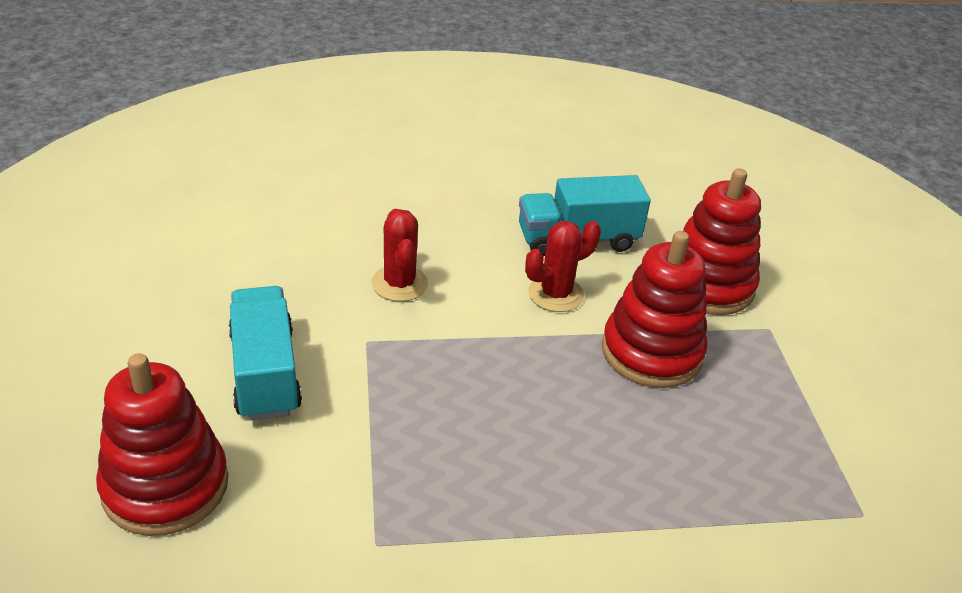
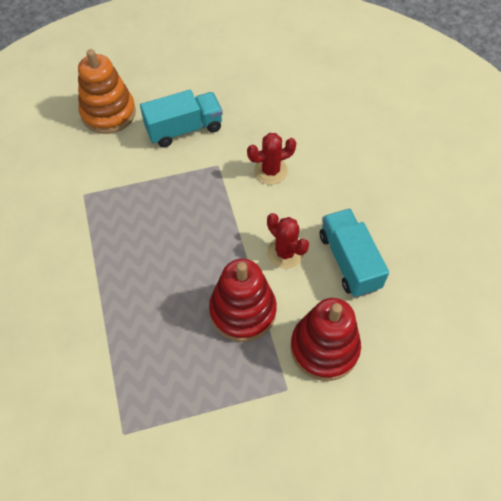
camera: 85 degrees right, 20 degrees up
red stacking toy [96,353,228,536] -> orange stacking toy [78,49,136,134]

